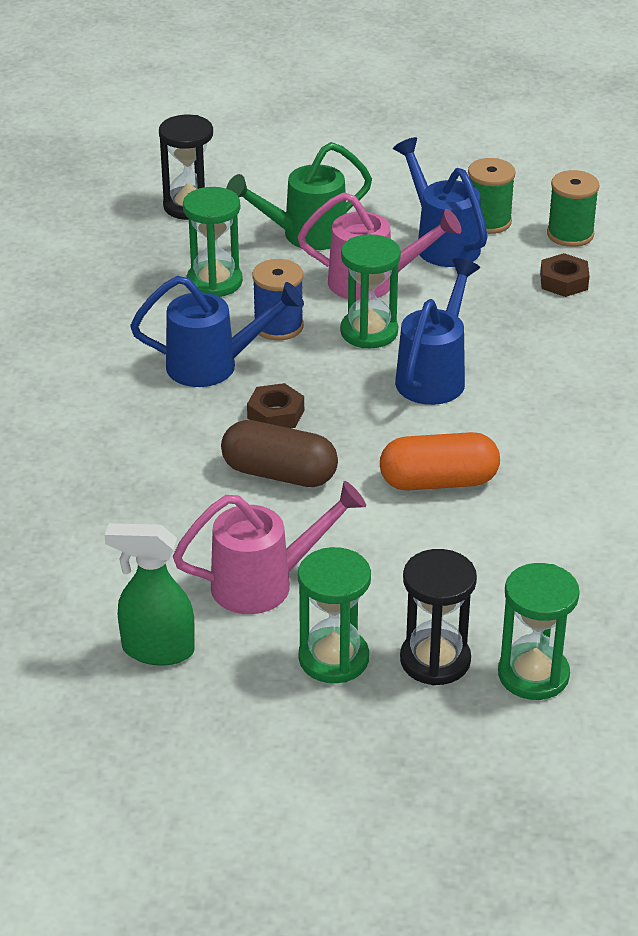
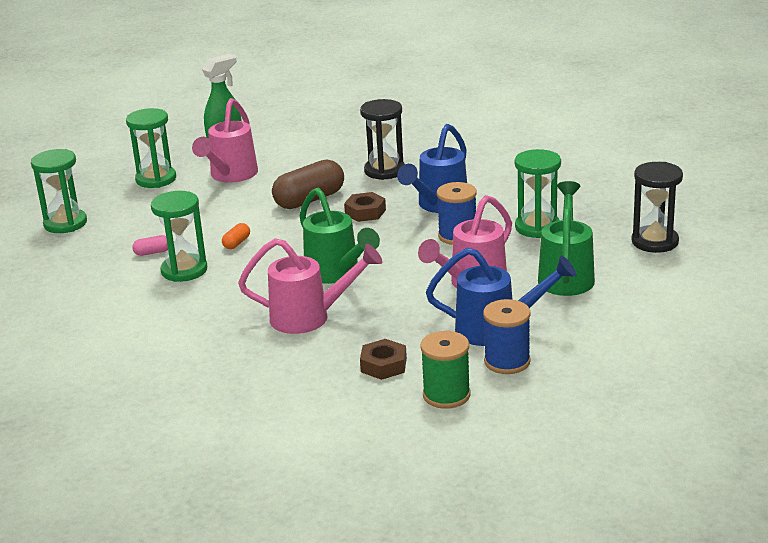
camera: 125 degrees right, 10 degrees down
green hourglass [340,234,401,348] -> green hourglass moved to [151,191,207,282]
orange capsule [380,432,500,491] -> orange capsule [222,223,250,249], size x0.45
blue watering can [395,258,480,405] -> green watering can [299,188,380,284]
black hourglass [400,549,477,685] -> black hourglass moved to [360,99,405,180]
green spool [468,158,516,234] -> blue spool [483,299,531,374]
none -> pink capsule [132,235,168,256]
none -> pink watering can [238,238,382,334]

